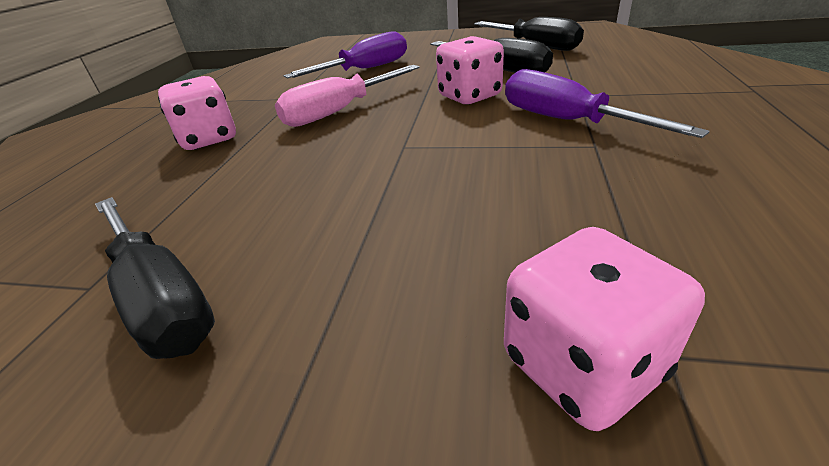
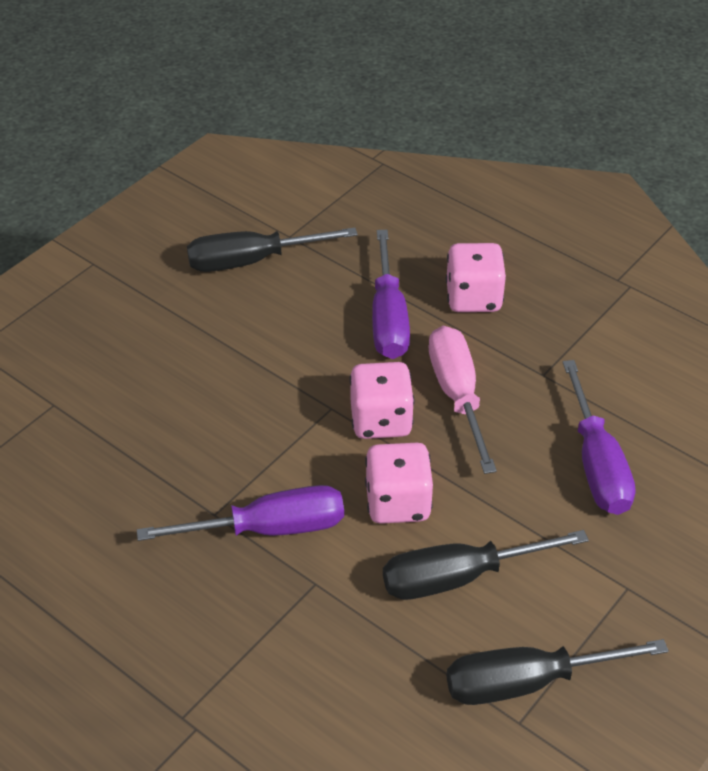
camera: 115 degrees right, 10 degrees up
pink dice [504,227,705,431] -> pink dice moved to [349,362,414,439]
none -> purple screwdriver [372,230,410,359]

